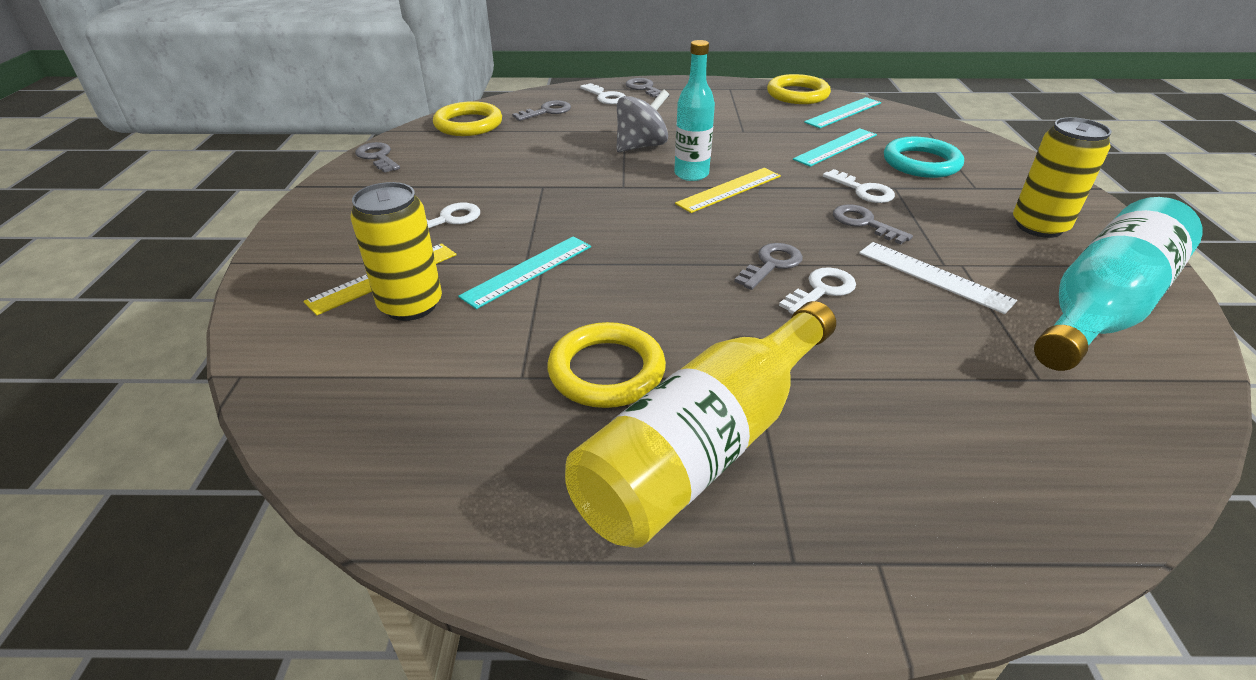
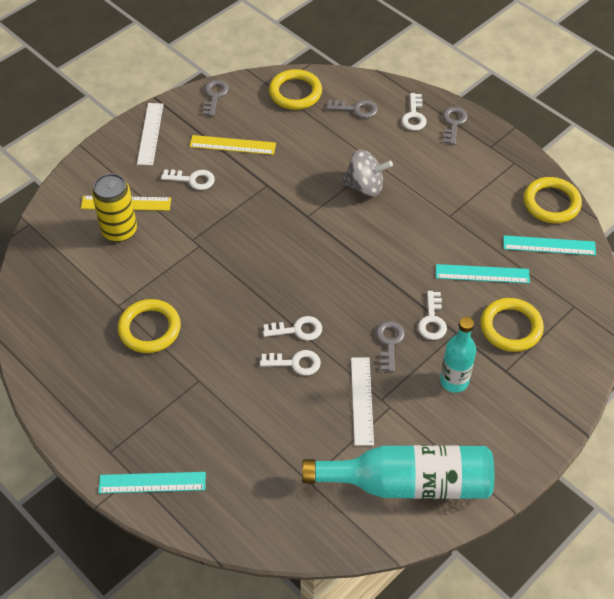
camera: 45 degrees right, 15 degrees up
turquoise ruler [458,237,591,309] -> turquoise ruler moved to [98,472,206,493]
yellow bottle [565,301,836,548] -> none
turquoise bottle [674,40,715,181] -> turquoise bottle moved to [440,317,476,393]
yellow ruler [675,168,781,213] -> yellow ruler moved to [189,135,276,155]
grey key [734,243,803,290] -> white key [263,316,322,341]
turquoise ring [884,137,964,178] -> yellow ring [481,298,544,352]
yellow can [1013,117,1112,238] -> none
none -> white ruler [137,103,164,165]

